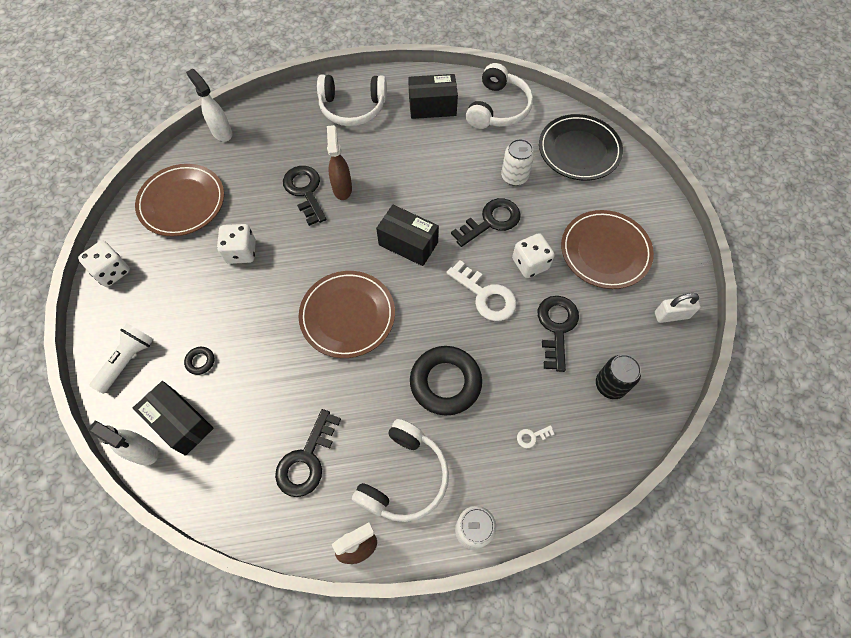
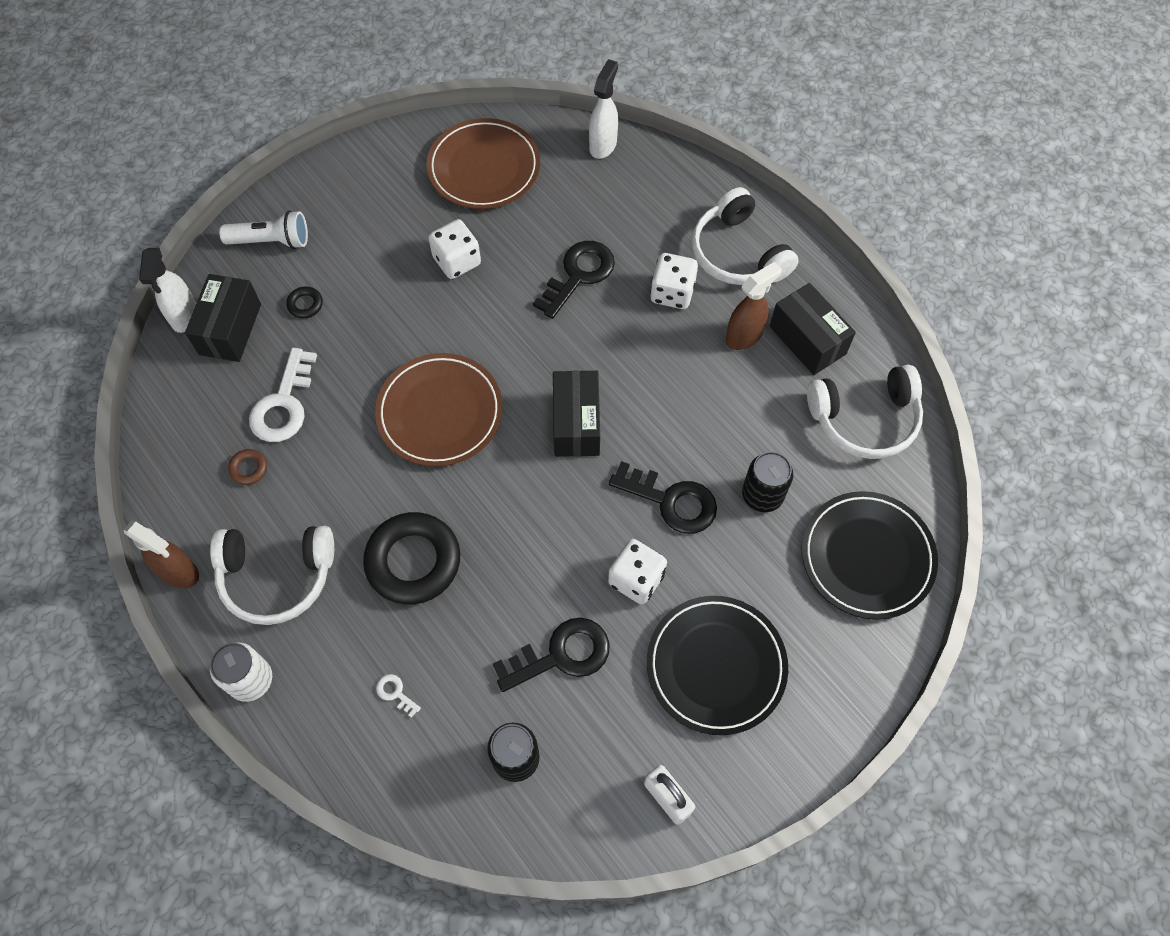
camera: 60 degrees right, 0 degrees up
white dice [78,241,130,287] -> white dice moved to [650,253,698,309]
black key [275,409,341,497] -> brown ring [228,449,267,485]
brown spray bottle [327,125,352,200] -> brown spray bottle moved to [726,262,782,350]
white key [446,260,517,321] -> white key moved to [249,348,317,442]
white can [501,139,534,186] -> black can [742,452,793,512]
brown plate [561,210,654,289] -> black plate [647,596,788,735]

